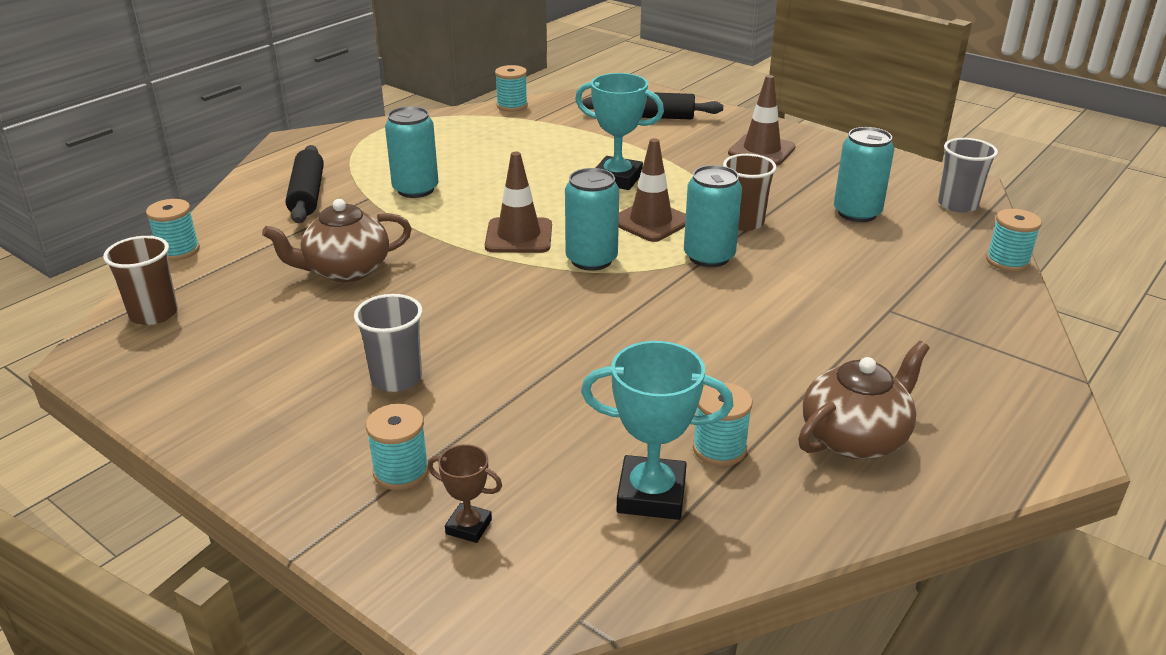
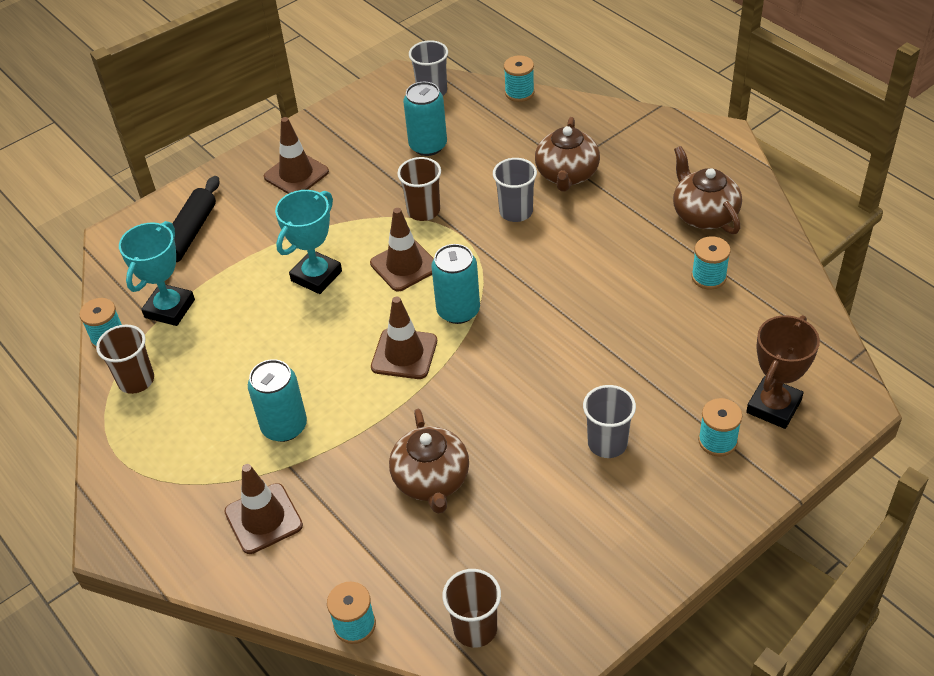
camera: 75 degrees left, 15 degrees up
black rolling pin [286,145,324,223] -> brown traffic cone [224,464,303,554]
brown trophy [428,444,502,543] -> brown trophy [746,315,820,429], size x1.87
turquoise trophy [581,341,733,520] -> turquoise trophy moved to [119,221,195,326]
turquoise can [684,165,742,267] -> none
none -> brown cup [96,325,154,394]
none -> grey cup [493,158,537,222]
none -> brown teapot [535,117,600,192]

